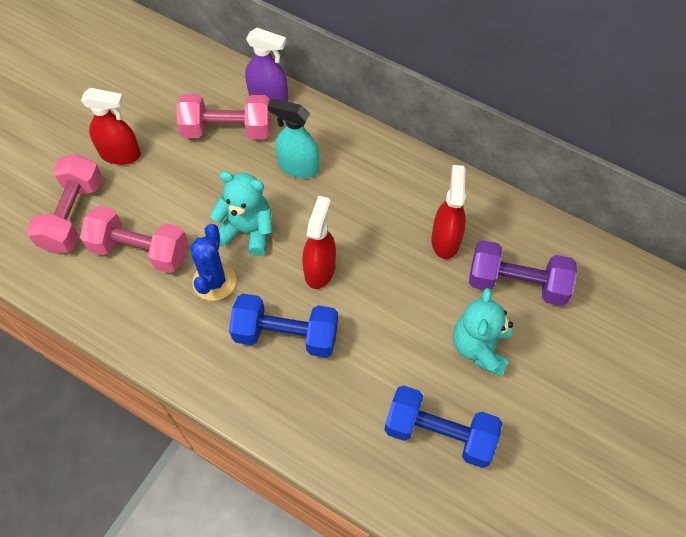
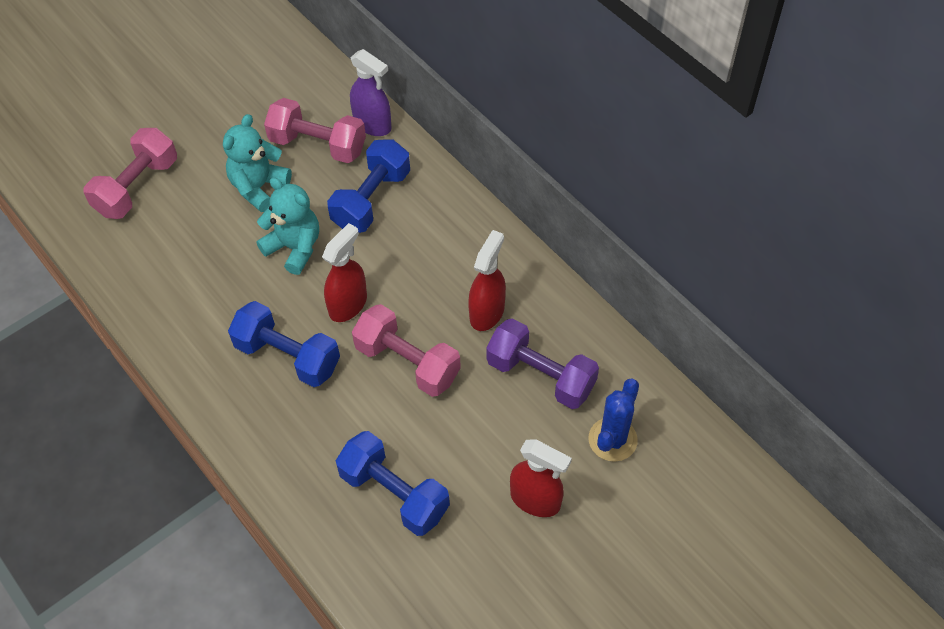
camera: 20 degrees right, 5 degrees down
pink dumbbell [80,206,188,273] -> pink dumbbell moved to [352,304,461,397]
red spray bottle [81,88,141,165] -> red spray bottle moved to [510,439,572,517]
blue cactus [190,224,236,301] -> blue cactus moved to [588,379,639,462]
turquoise spray bottle [267,98,320,178] -> blue dumbbell [327,139,410,233]
turquoise teddy bear [453,288,513,377] -> turquoise teddy bear moved to [223,114,292,212]

